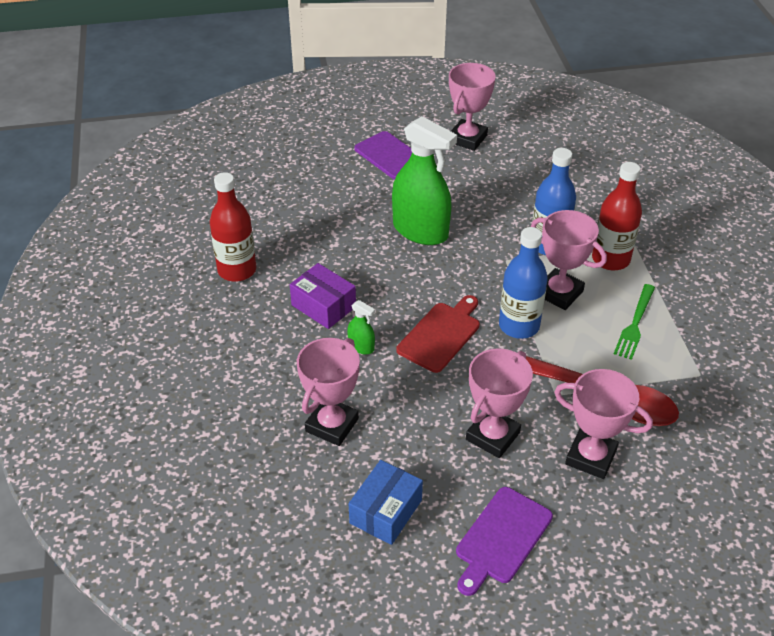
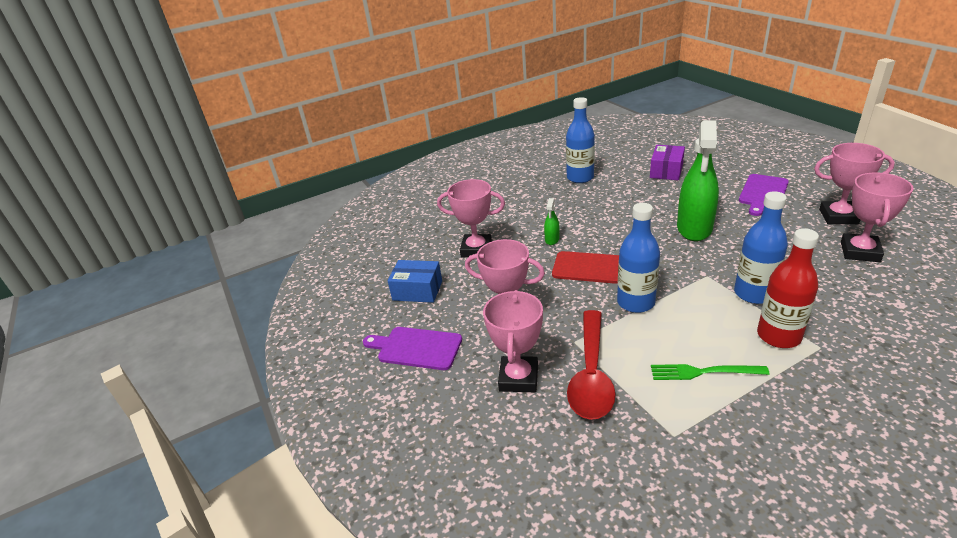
camera: 75 degrees right, 10 degrees down
red bottle [210,172,257,282] -> blue bottle [566,97,595,183]
purple box [290,263,356,329] -> purple box moved to [650,145,685,180]
pink trophy [531,210,607,310] -> pink trophy moved to [841,173,914,262]

